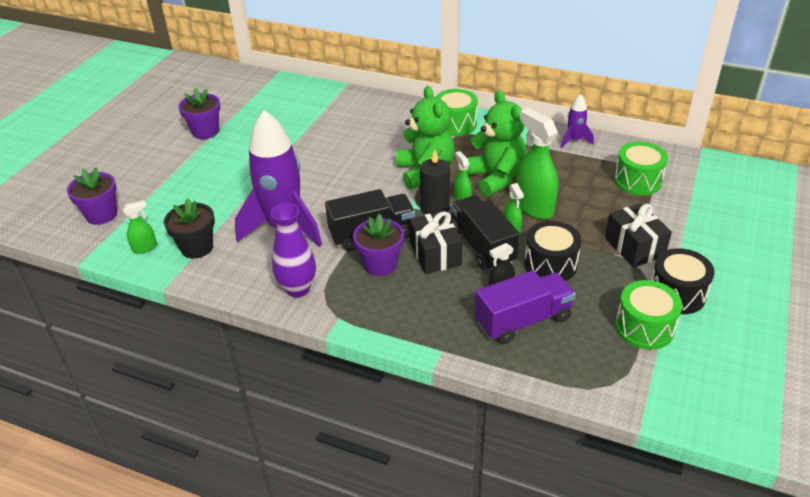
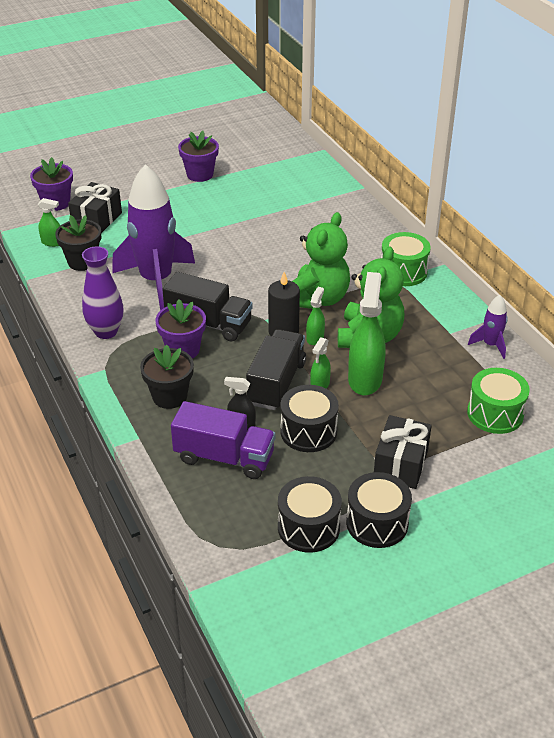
camera: 40 degrees right, 0 degrees up
black gift [409,211,462,274] -> black gift moved to [68,182,122,233]
green drum [615,280,682,350] -> black drum [278,476,342,553]
none -> black flower pot [140,344,194,409]

